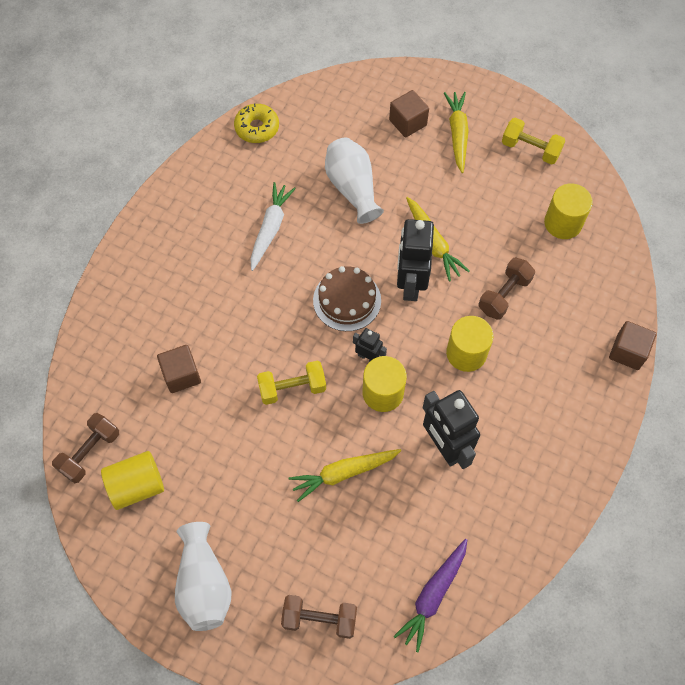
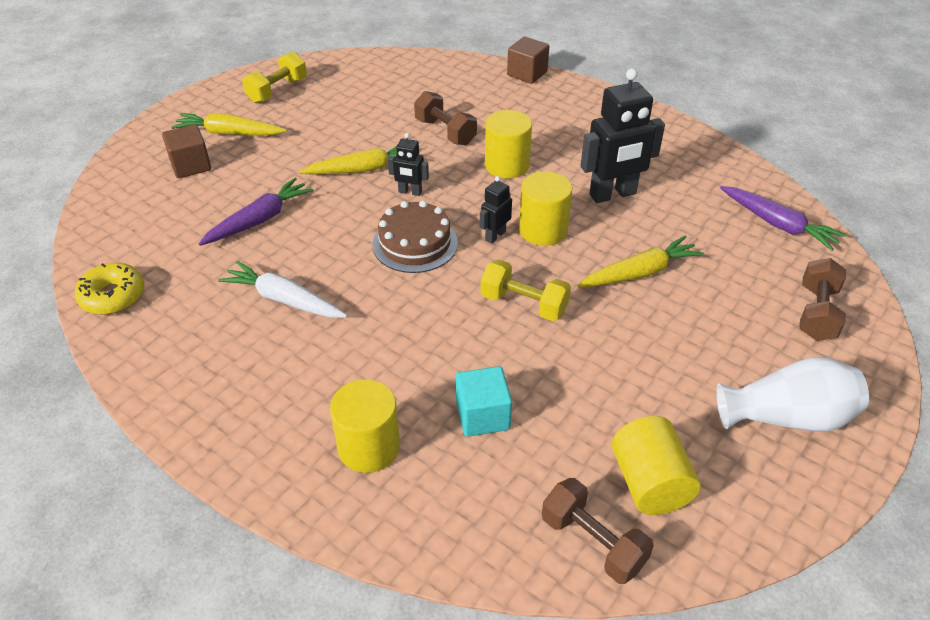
camera: 80 degrees left, 20 degrees down
brown cube [157,345,201,393] -> turquoise cube [456,366,512,437]
yellow dumbbell [257,361,326,405] -> yellow dumbbell turned 60 degrees counterclockwise [480,259,571,321]
yellow carrot [289,449,401,502] -> yellow carrot turned 105 degrees counterclockwise [577,236,704,288]
white vase [325,137,384,224] -> purple carrot [199,178,313,246]
black robot [397,219,434,301] -> black robot [388,133,429,196], size x0.50
yellow cylinder [544,183,593,239] -> yellow cylinder moved to [330,379,400,473]

